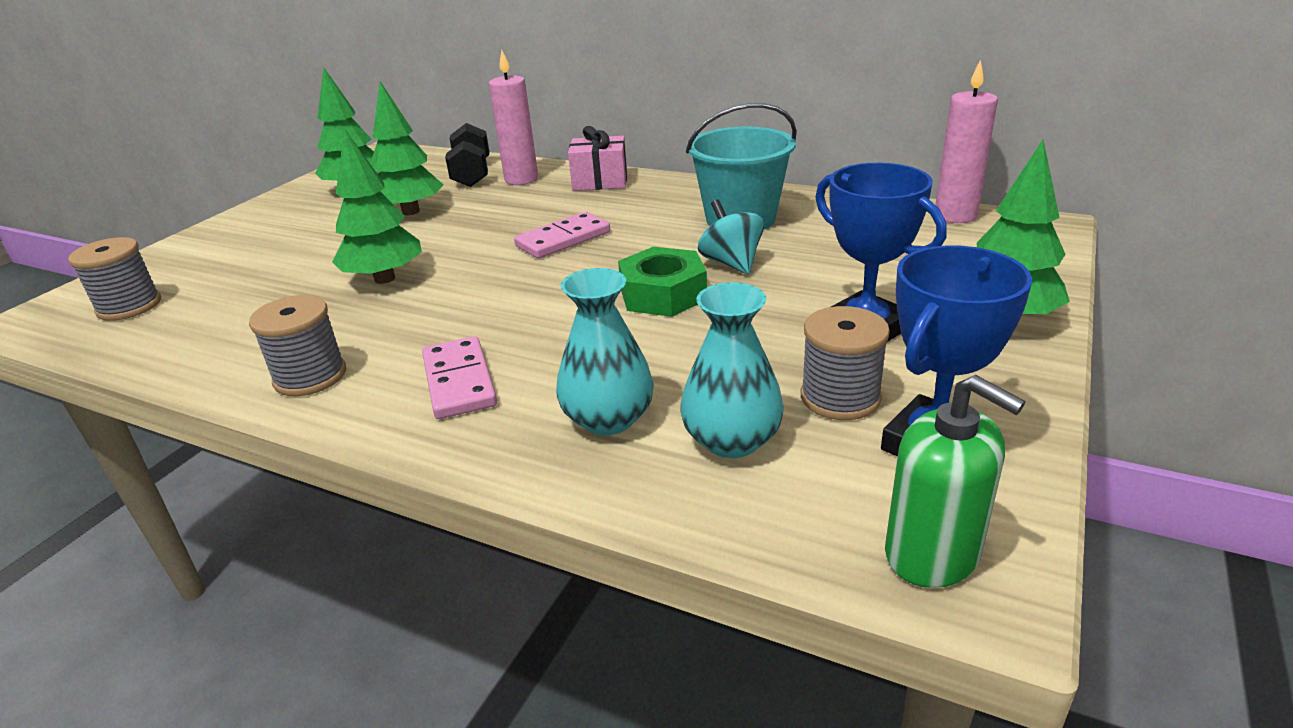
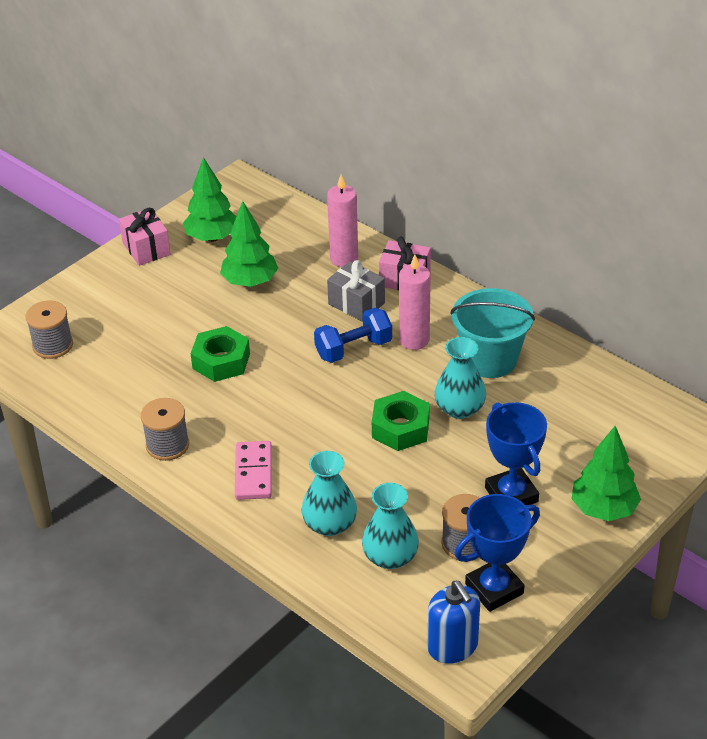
camera: 15 degrees right, 10 degrees up
green tree [332,129,422,284] -> green nut [190,326,250,382]
black dumbbell [445,123,490,187] -> none
pink domino [514,212,610,258] -> blue dumbbell [314,308,392,363]
turquoise spinning top [698,199,764,274] -> turquoise vase [435,337,486,419]
green soap dispenser [885,375,1025,588] -> blue soap dispenser [428,581,480,664]
pink candle [935,59,998,223] -> pink candle moved to [399,254,431,350]
none -> pink gift [119,208,171,266]
none -> grey gift [327,260,385,322]

